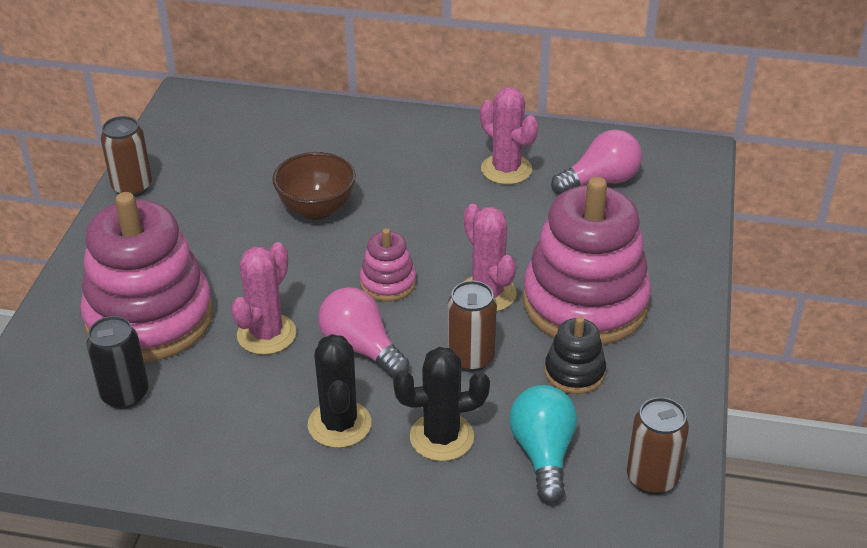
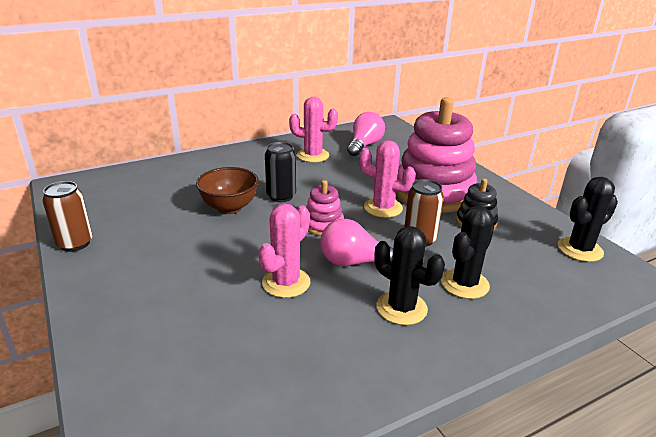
camera: 40 degrees left, 10 degrees down
pink stacking toy [80,192,213,362] -> none
black can [86,316,148,409] -> black can moved to [265,142,296,202]
pink cactus [231,242,296,355] -> pink cactus turned 45 degrees clockwise [259,204,310,298]
turquoise light bulb [510,385,577,504] -> none
brown can [627,397,689,495] -> black cactus [558,177,618,262]

